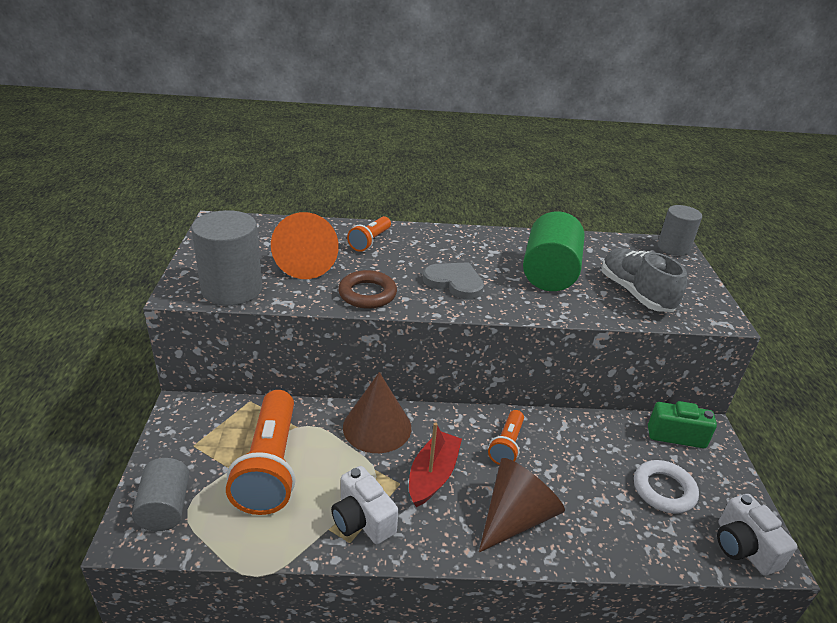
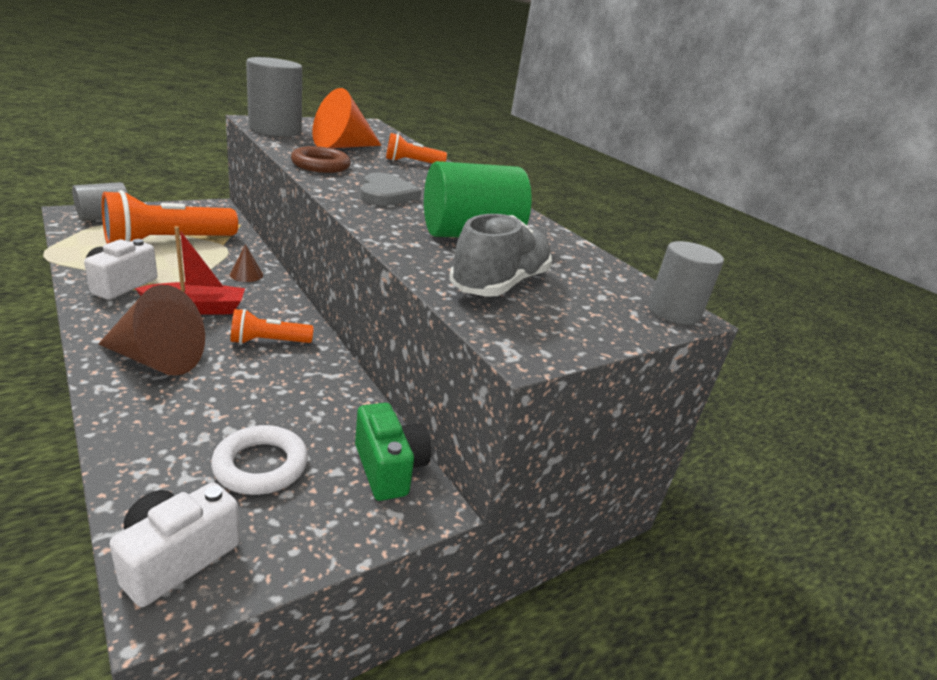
camera: 55 degrees right, 5 degrees down
brown cone [343,372,411,453] -> brown cone [230,244,263,282], size x0.46

